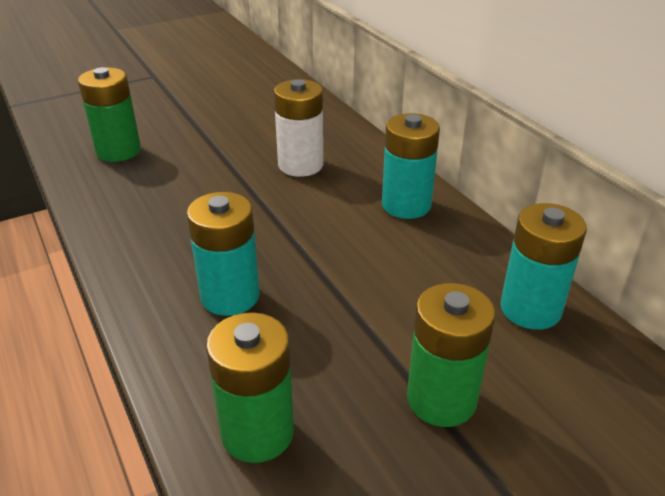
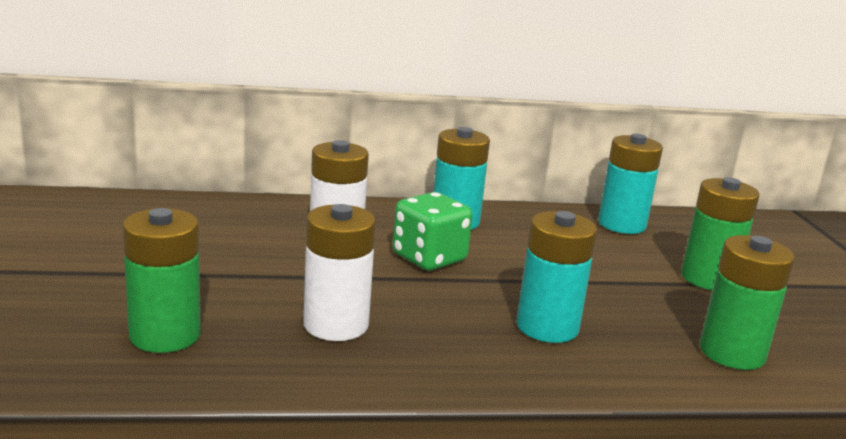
camera: 70 degrees left, 15 degrees down
none -> white battery [303,204,376,341]
none -> green dice [393,192,473,271]

